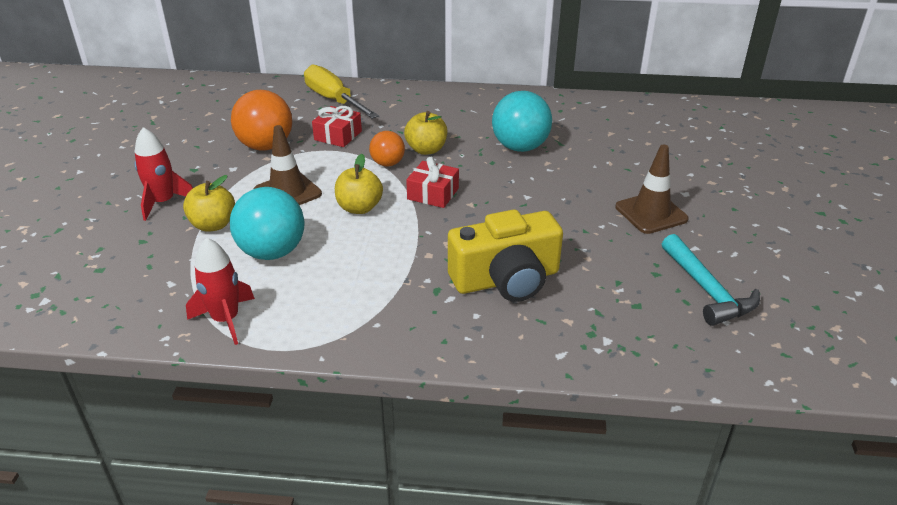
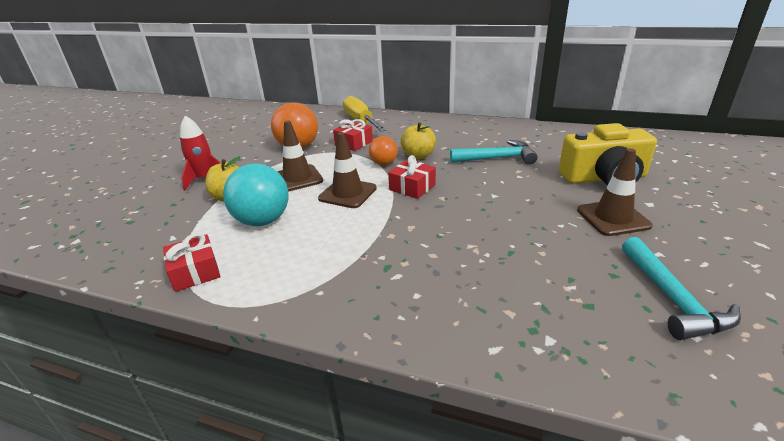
camera: 15 degrees right, 5 degrees down
red rocket [186,237,255,345] -> red gift [163,233,221,292]
yellow apple [335,154,383,214] -> brown traffic cone [318,132,377,208]
yellow camera [448,209,563,302] -> yellow camera moved to [559,123,657,185]
turquoise ball [492,91,552,152] -> turquoise hammer [450,140,538,165]

